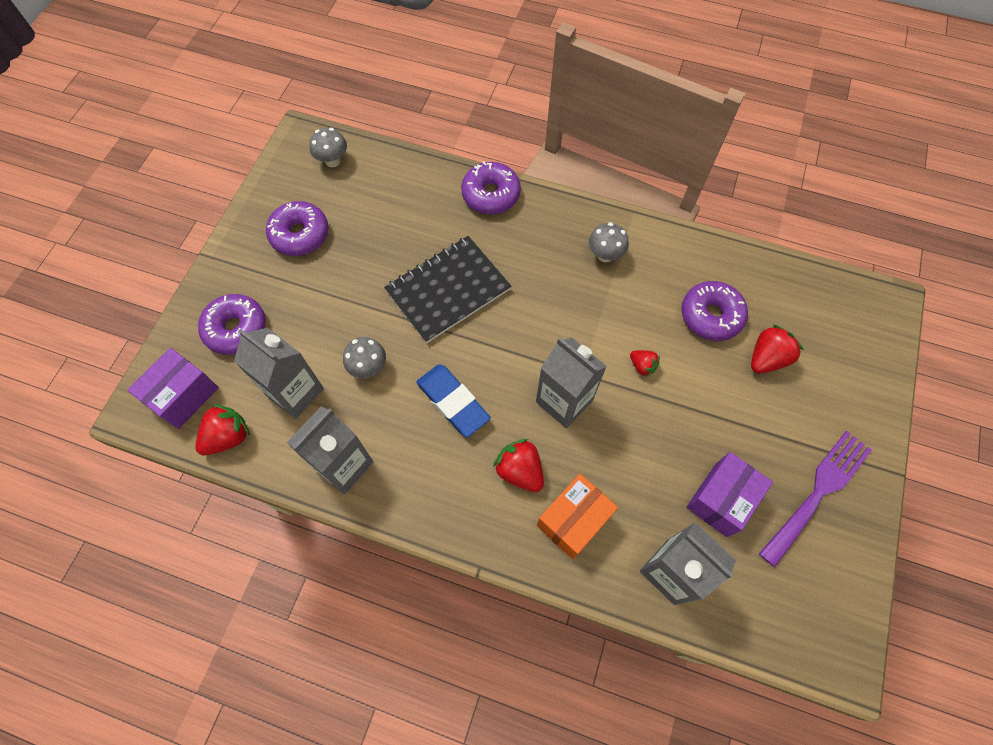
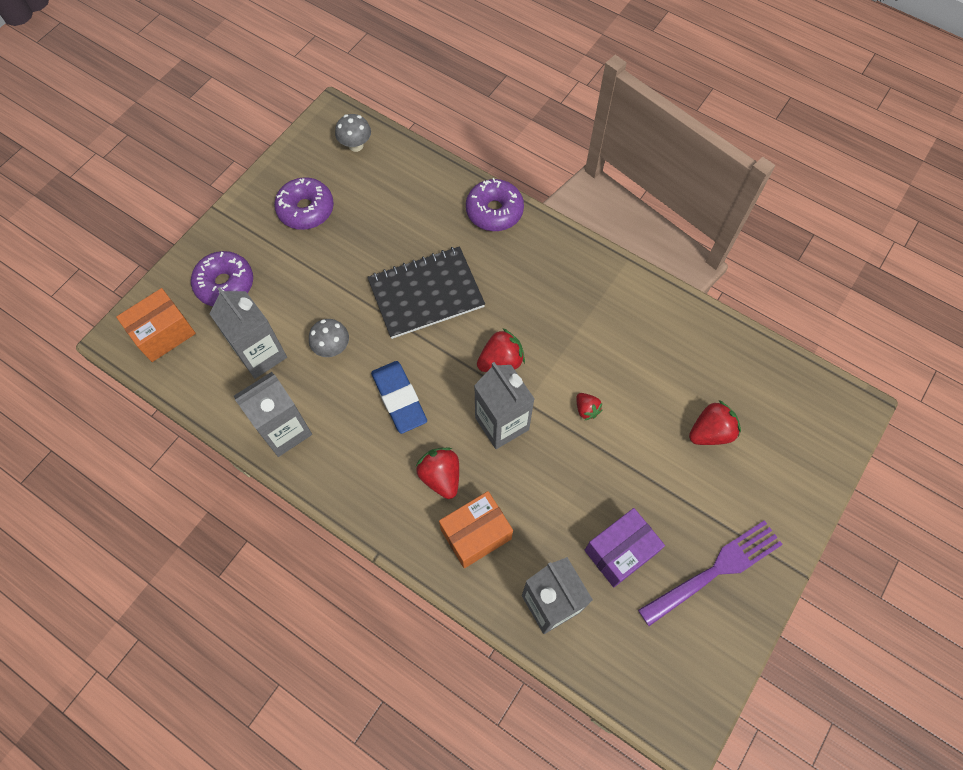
camera: 15 degrees right, 0 degrees up
purple box [128,348,219,429] -> orange box [116,288,196,362]
red strawberry [195,404,250,455] -> red strawberry moved to [477,328,525,372]
grey mushroom [589,222,629,262] -> none
purple donut [681,281,748,341] -> none

